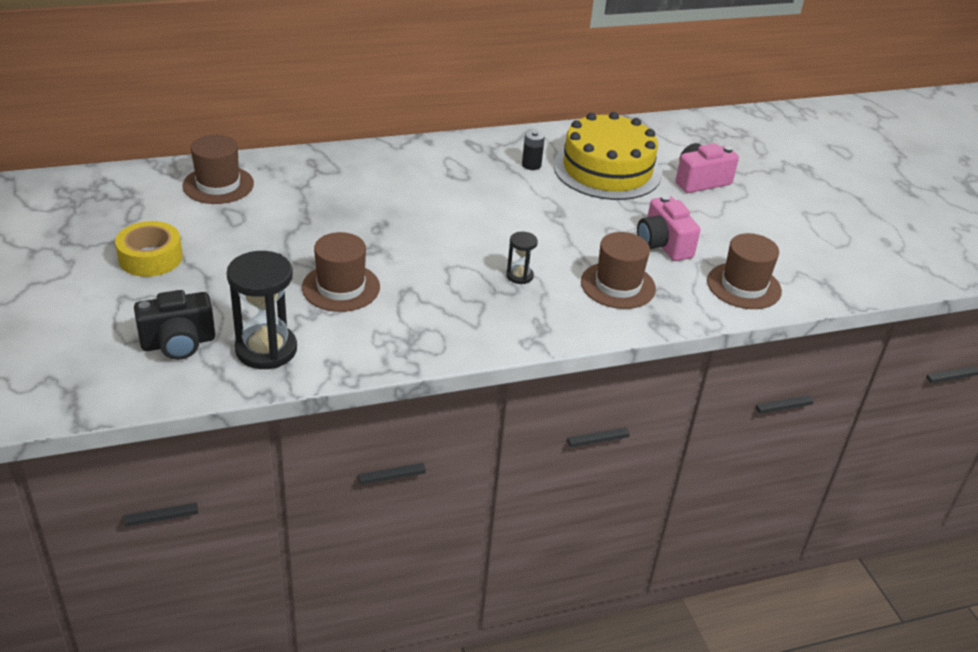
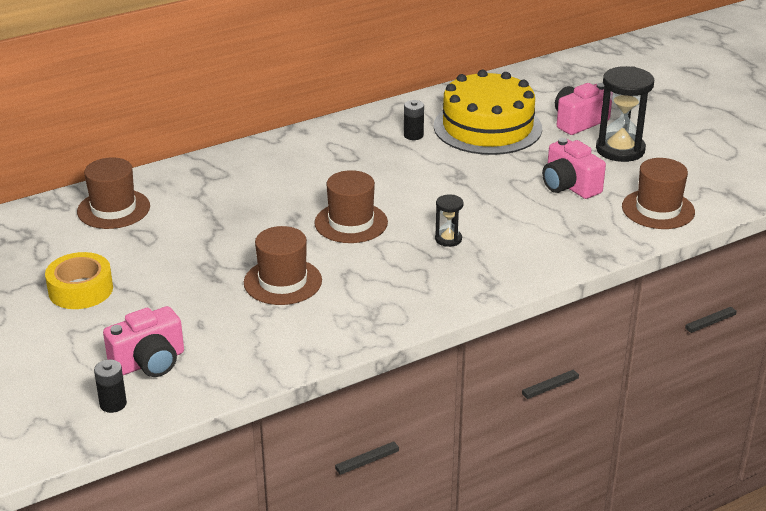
camera: 10 degrees left, 5 degrees down
black camera [134,290,215,360] -> pink camera [103,306,184,377]
black hourglass [226,251,297,369] -> black hourglass moved to [596,66,654,162]
brown hat [581,232,656,309] -> brown hat moved to [314,170,388,243]
none -> black battery [94,360,127,413]

